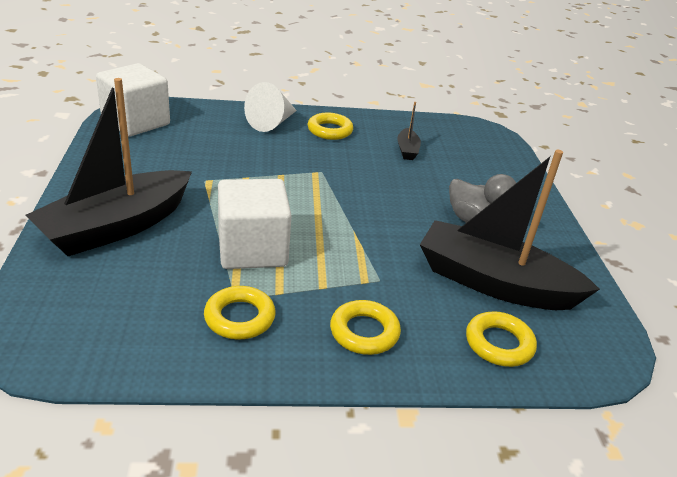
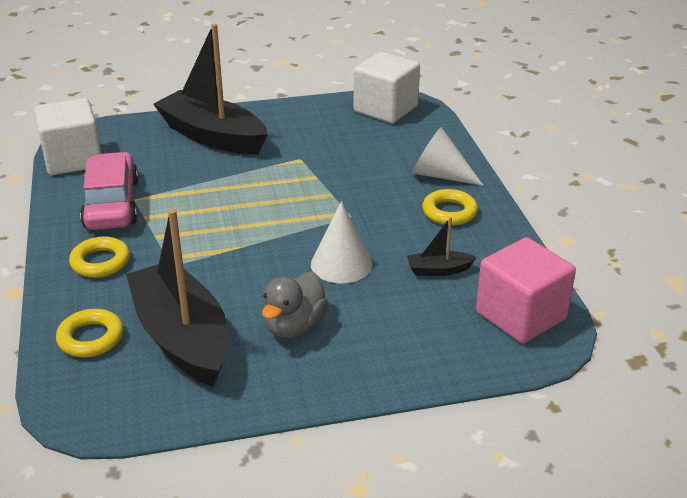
camera: 85 degrees right, 0 degrees up
yellow ring [204,286,276,339] -> pink car [80,152,139,230]
white cube [218,179,292,269] -> white cube moved to [34,98,101,175]
black boat [420,150,600,310] -> black boat turned 45 degrees counterclockwise [126,209,228,387]
none -> white cone [311,201,372,283]
none -> pink cube [476,237,576,344]

